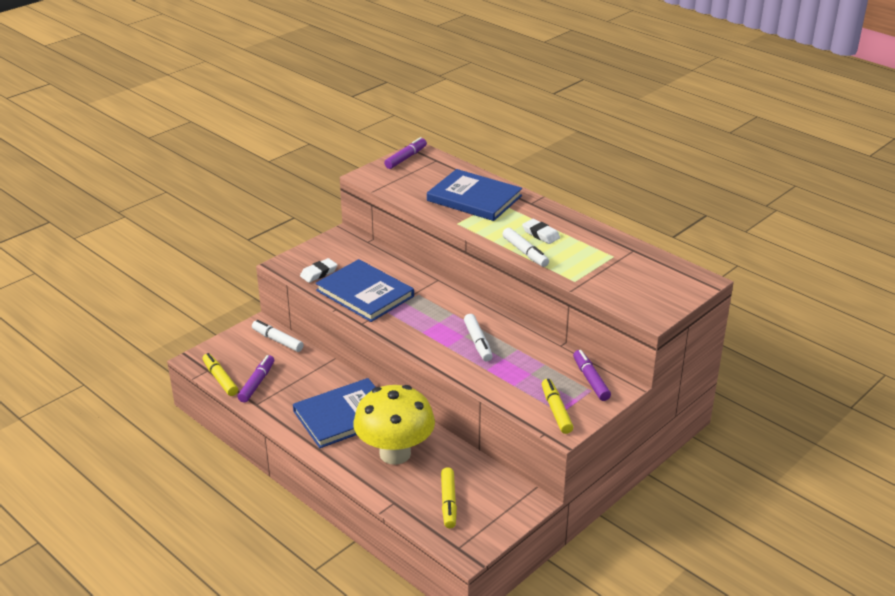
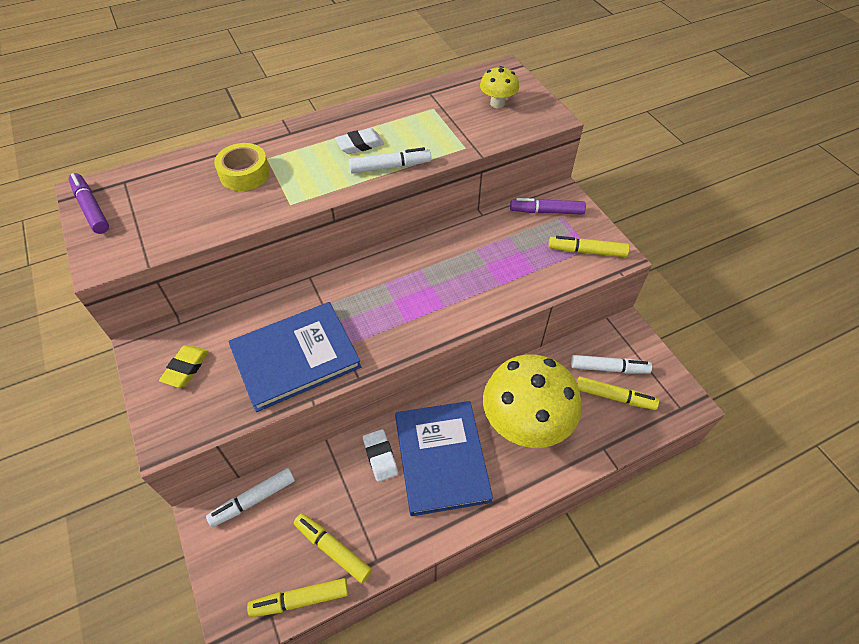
camera: 70 degrees left, 20 degrees up
purple marker [238,355,274,403] -> yellow marker [294,513,372,583]
white eraser [300,258,338,283] -> white eraser moved to [363,429,398,482]
blue book [427,169,522,221] -> yellow tape [214,143,270,191]
white marker [464,314,493,361] -> white marker moved to [571,355,652,374]
none -> yellow eraser [159,345,209,388]
none -> yellow mushroom [480,66,519,108]

